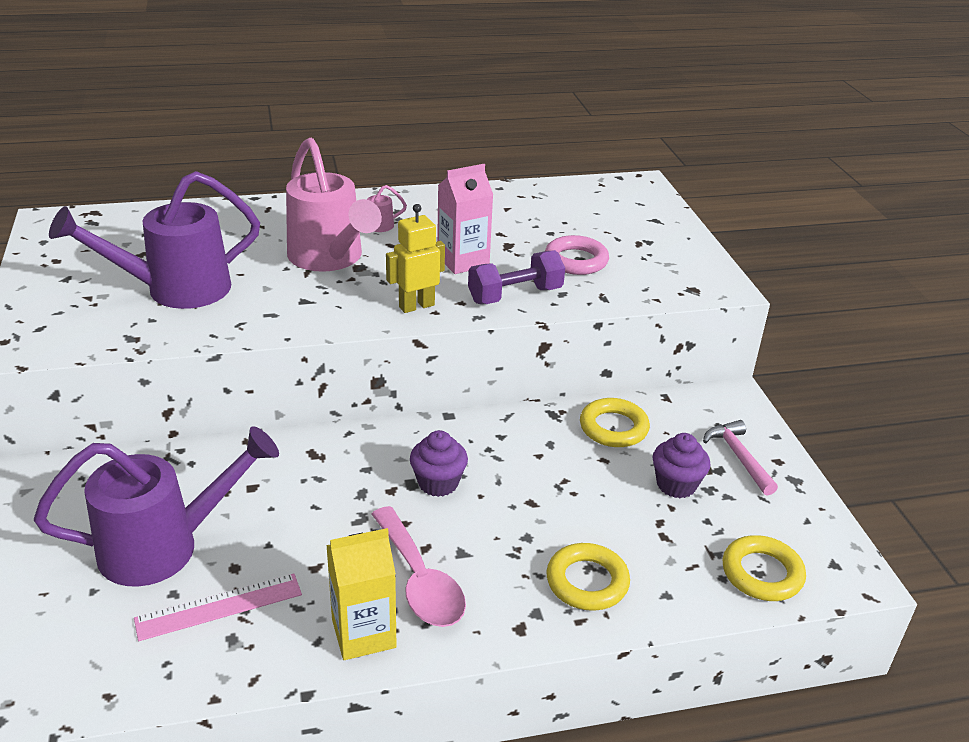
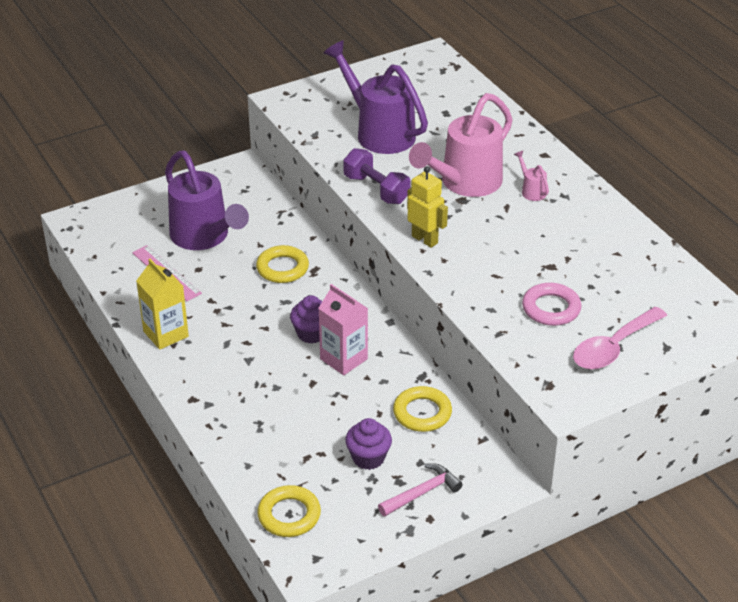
camera: 75 degrees right, 5 degrees up
pink spoon [372,506,466,627] -> pink spoon moved to [573,307,667,370]
pink carton [437,164,493,274] -> pink carton moved to [318,284,368,375]
purple dumbbell [468,250,565,304] -> purple dumbbell moved to [343,148,410,204]
yellow ring [546,543,630,611] -> yellow ring moved to [256,245,309,283]

